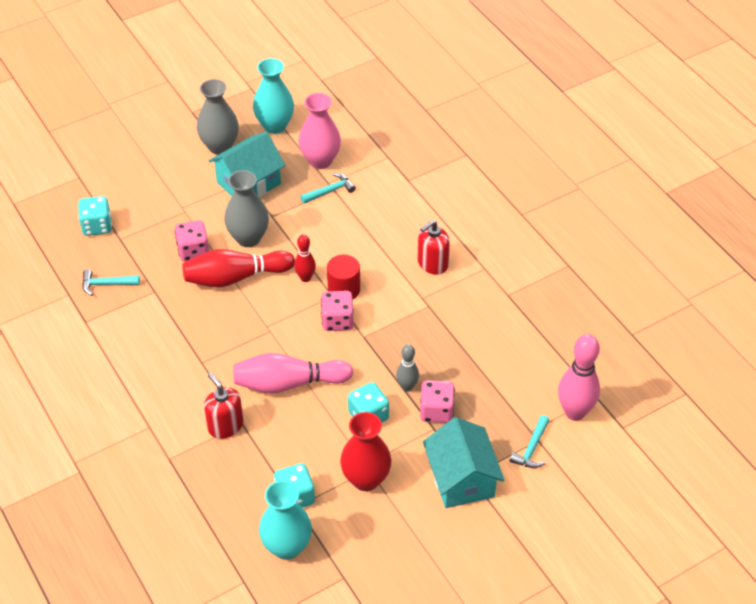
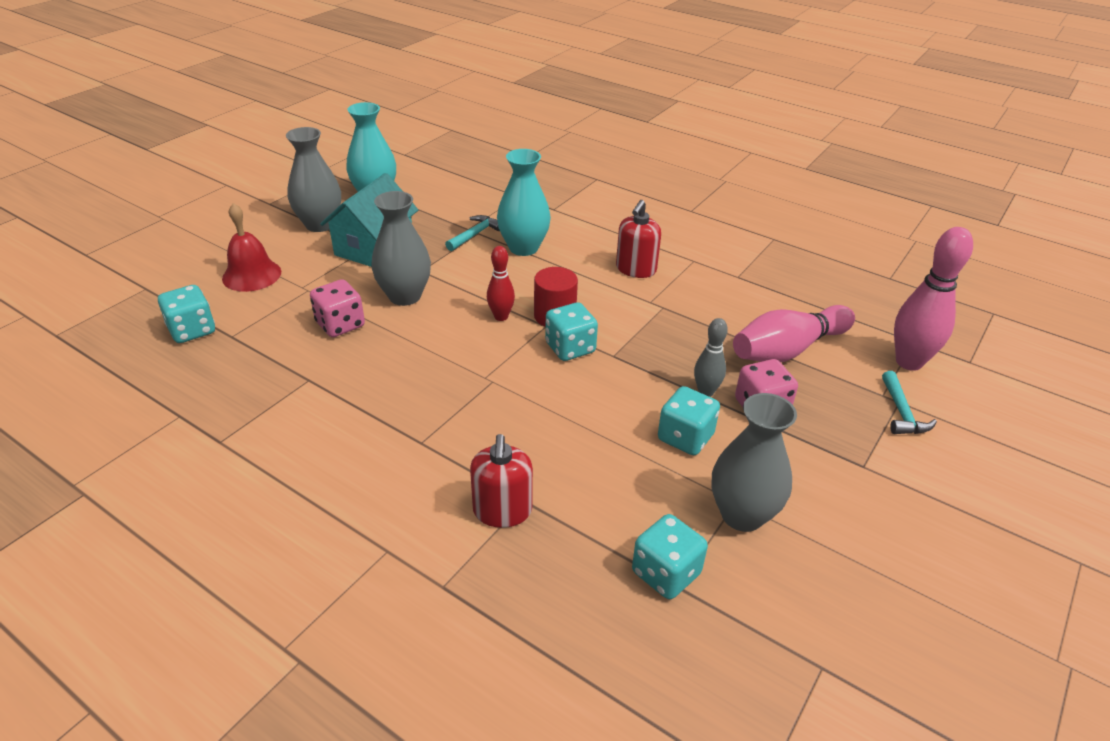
camera: 25 degrees left, 10 degrees down
turquoise hammer [82,269,140,296] -> none
red bowling pin [183,249,295,287] -> none
red soap dispenser [204,372,244,439] -> red soap dispenser turned 120 degrees counterclockwise [470,434,533,528]
pink bowling pin [234,353,353,394] -> pink bowling pin moved to [733,305,855,362]
turquoise vase [259,480,312,560] -> turquoise vase moved to [497,149,551,256]
pink vase [298,93,341,169] -> none
pink dice [321,291,354,331] -> turquoise dice [545,302,598,361]
red vase [340,412,391,491] -> grey vase [712,393,797,532]
turquoise house [423,417,505,508] -> none
none -> red bell [222,203,281,292]

